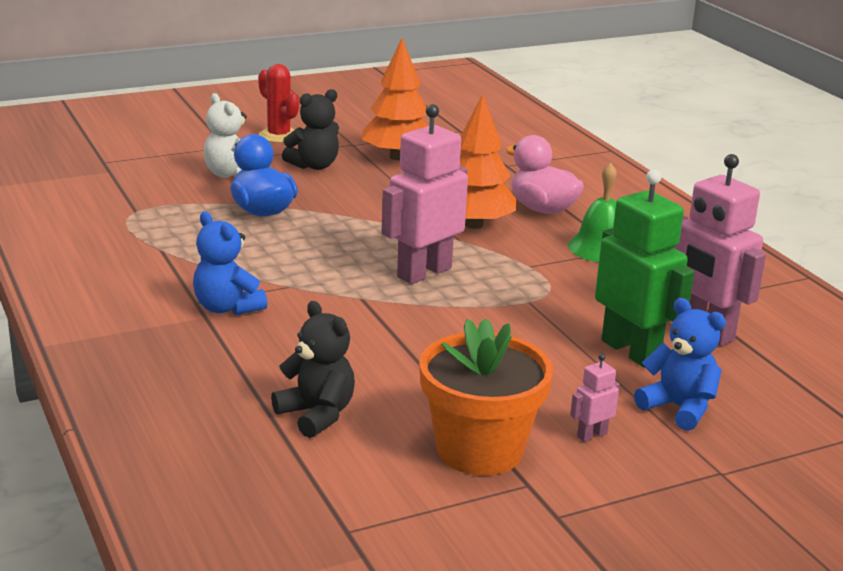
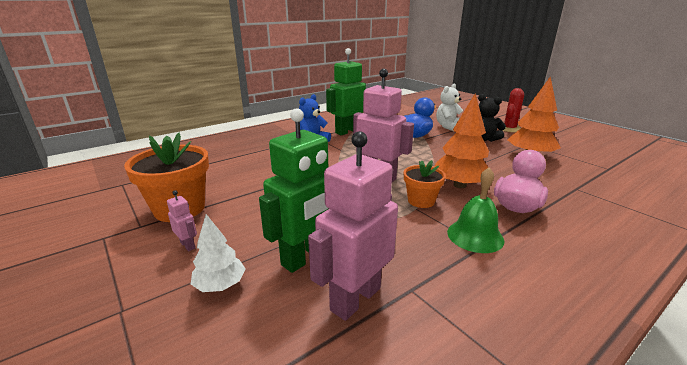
camera: 80 degrees right, 0 degrees up
black teddy bear [271,301,355,438] -> none
blue teddy bear [634,298,726,431] -> white tree [191,214,246,292]
none -> green robot [326,48,366,135]
none -> orange flower pot [404,160,446,208]

